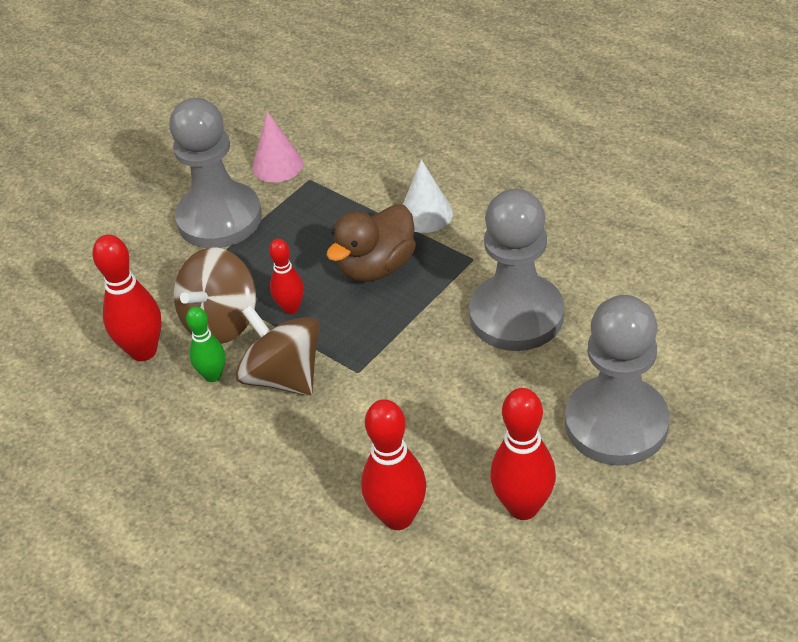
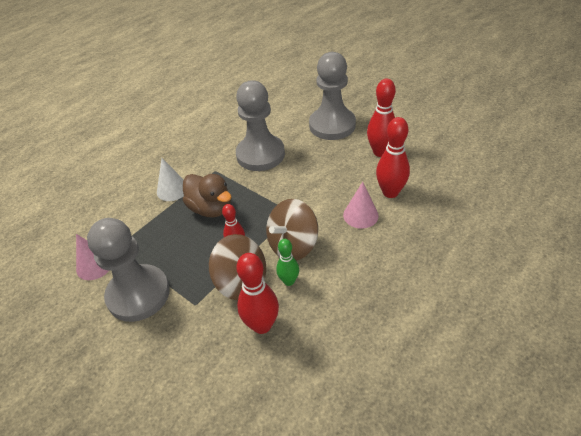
camera: 90 degrees left, 0 degrees up
none -> pink cone [343,182,379,229]

